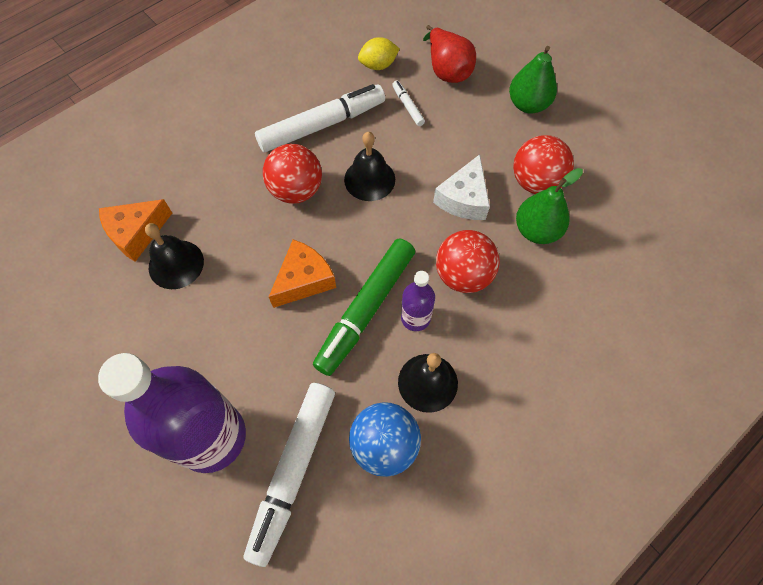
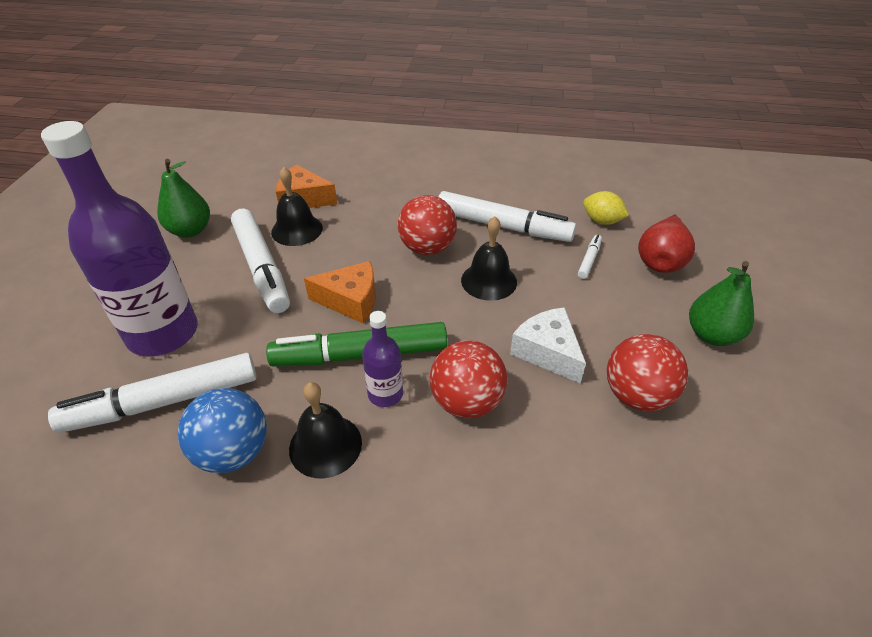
camera: 50 degrees right, 20 degrees down
white cheese [433,154,490,220] -> white cheese turned 75 degrees clockwise [510,307,586,383]
green pear [516,168,583,244] -> green pear moved to [157,159,210,238]
none -> white marker [231,208,290,313]

